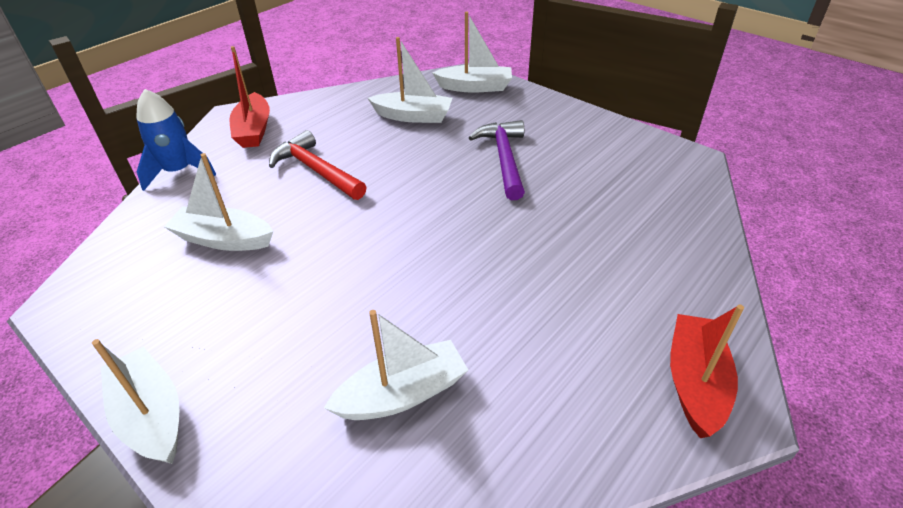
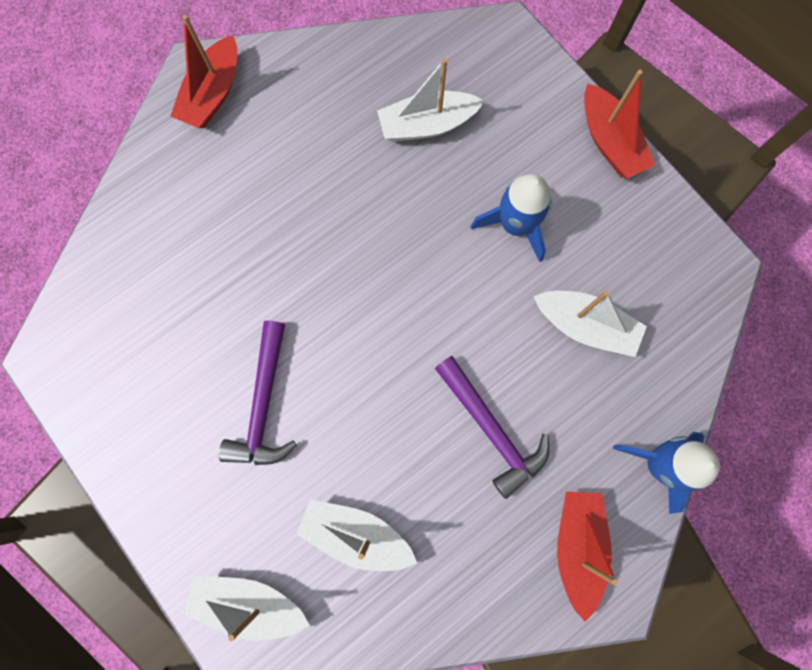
camera: 170 degrees left, 35 degrees up
white boat [92,339,180,464] -> red boat [584,70,655,179]
red hammer [269,130,366,200] -> purple hammer [435,356,549,499]
none -> blue rocket [471,174,552,262]

